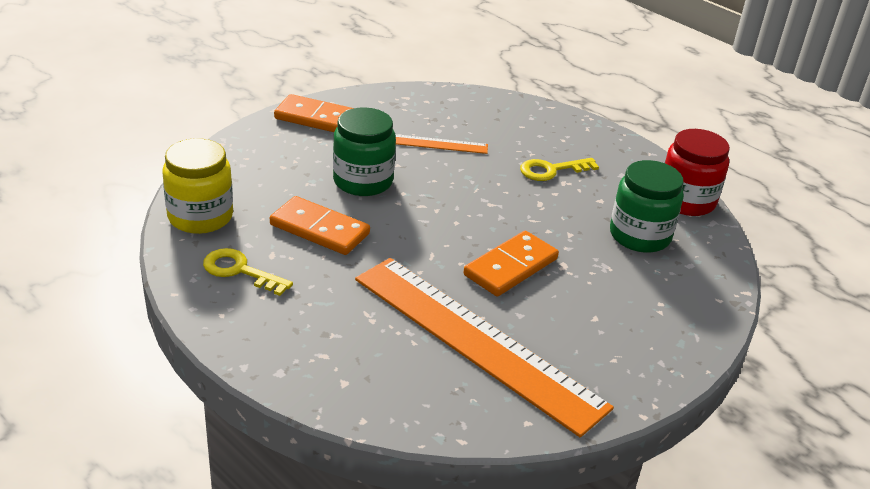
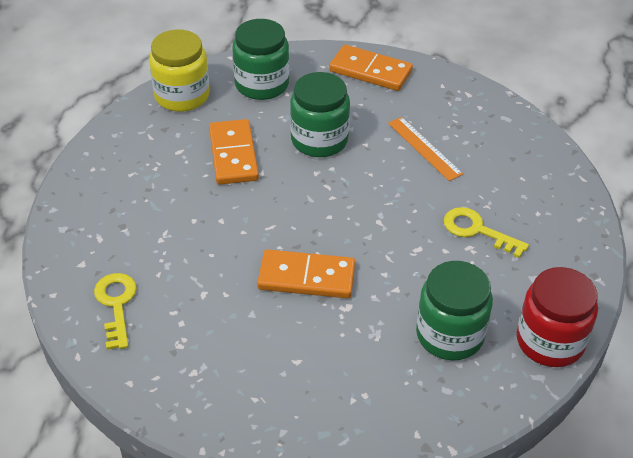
camera: 55 degrees right, 10 degrees up
yellow key [203,248,293,296] -> yellow key moved to [94,273,137,350]
orange domino [274,94,354,132] -> orange domino turned 45 degrees counterclockwise [329,45,413,91]
orange ruler [355,258,614,437] -> none
none -> green jar [232,19,289,100]

